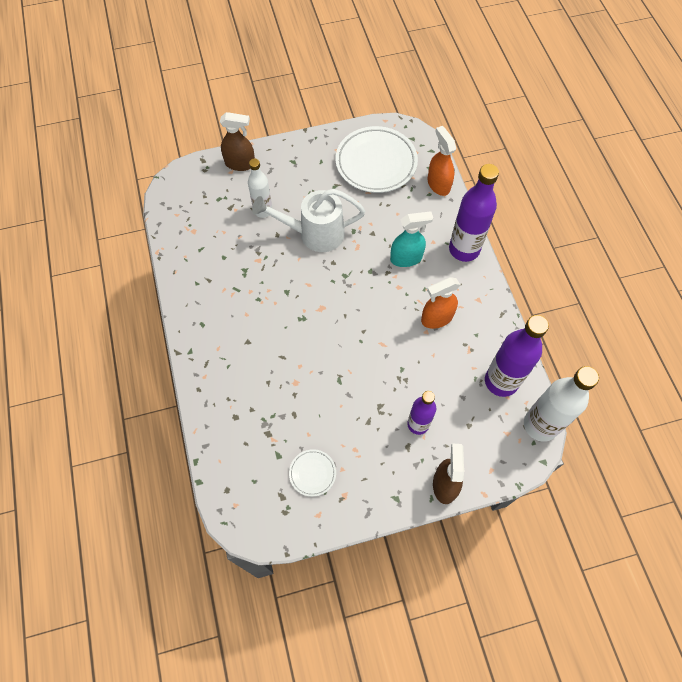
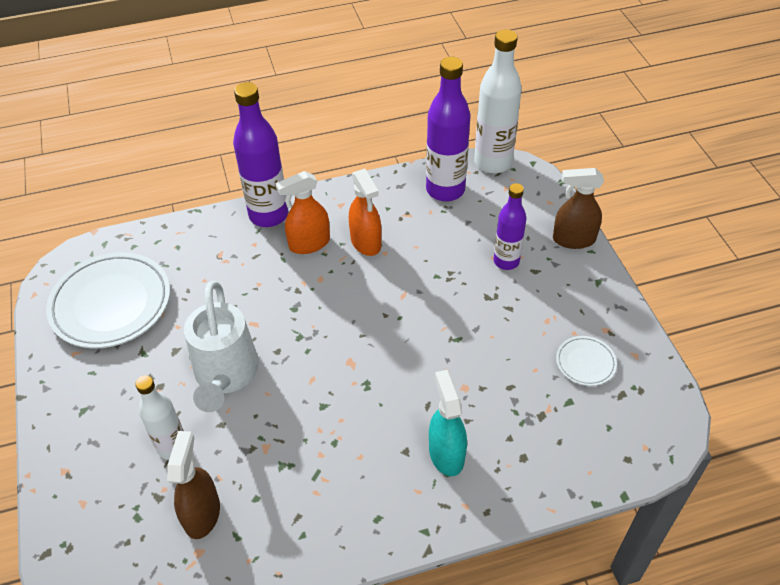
camera: 90 degrees left, 15 degrees down
brown spray bottle [220,112,255,171] -> brown spray bottle moved to [167,431,220,539]
turquoise spray bottle [390,211,433,267] -> turquoise spray bottle moved to [429,370,467,476]
orange spray bottle [428,126,456,196] -> orange spray bottle moved to [275,171,330,254]

